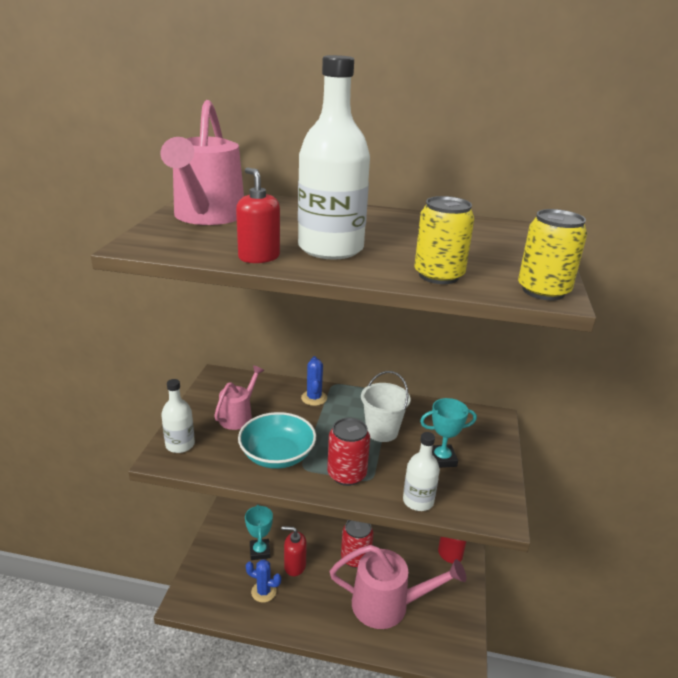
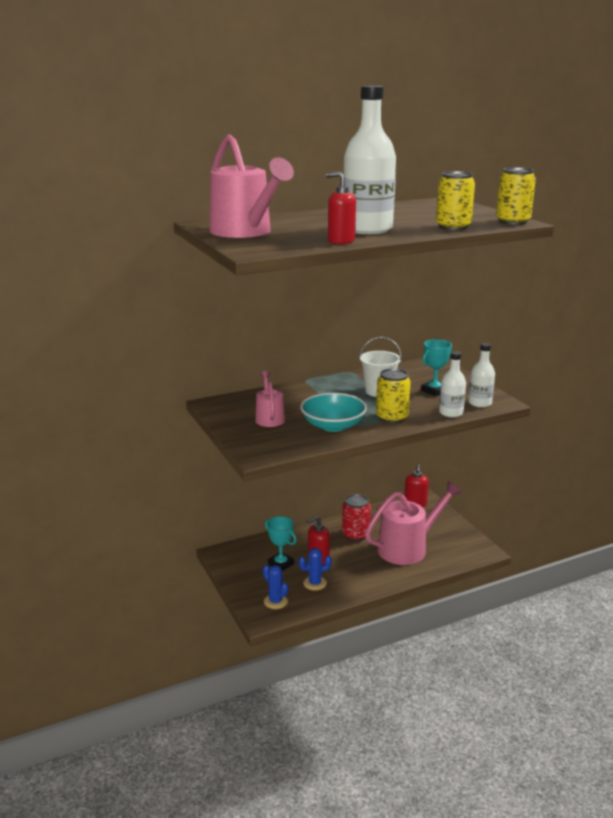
camera: 35 degrees left, 5 degrees down
white bottle [161,379,195,453] -> white bottle moved to [468,343,495,408]
blue cactus [301,356,327,406] -> blue cactus moved to [263,564,288,609]
red can [327,418,370,486] -> yellow can [376,368,411,423]

